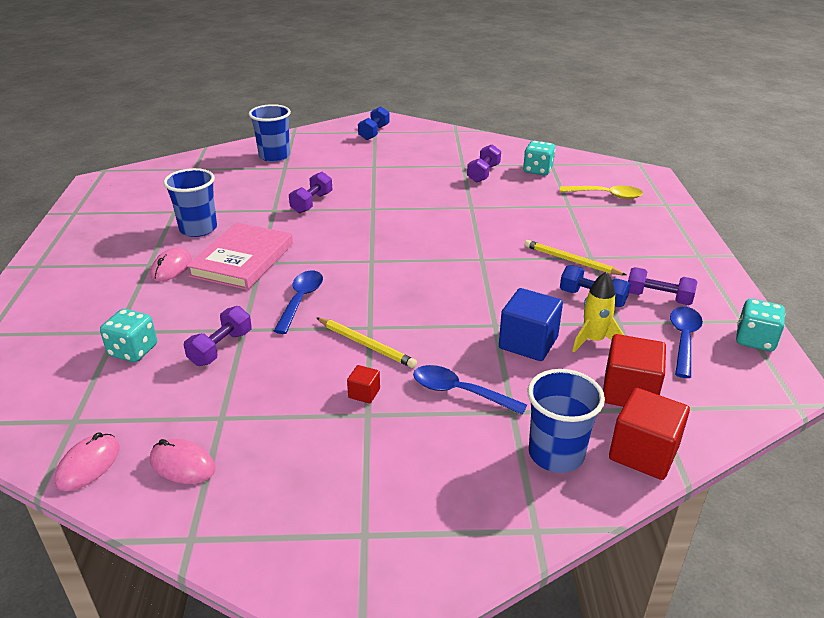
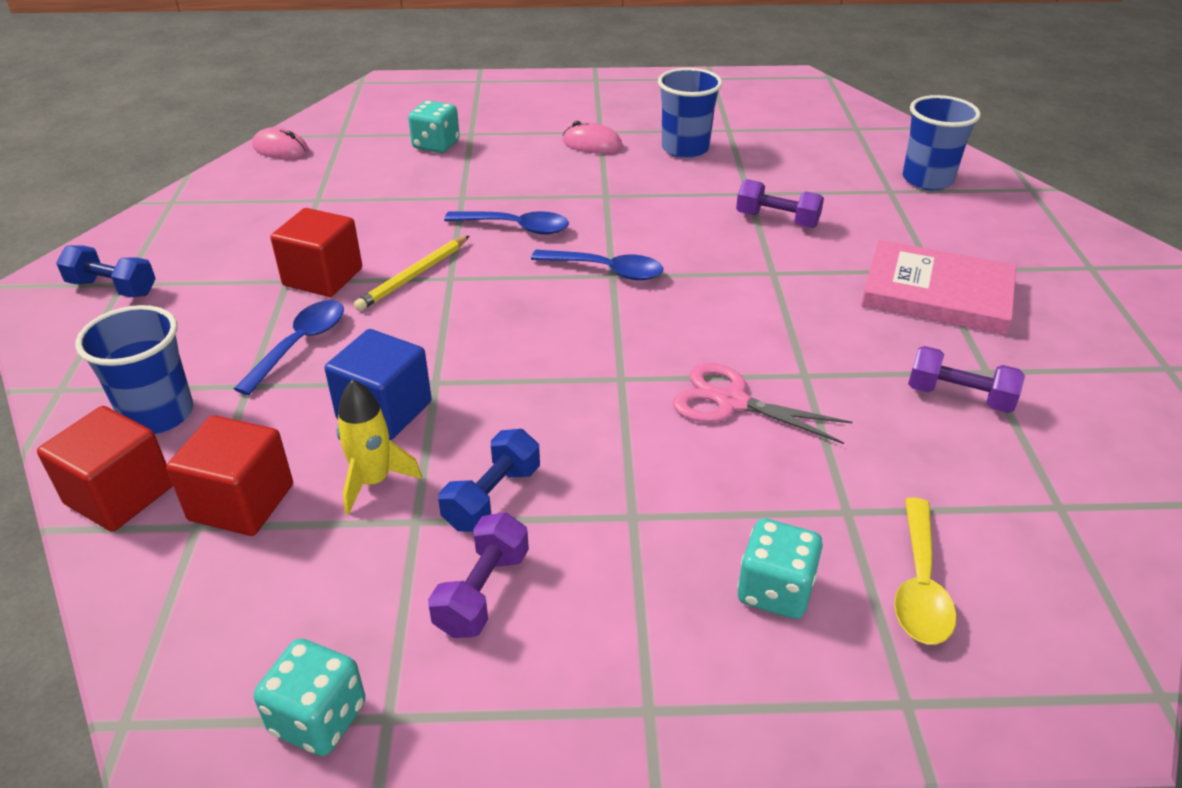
camera: 90 degrees right, 5 degrees up
pink mouse [150,439,216,484] -> none
purple dumbbell [184,306,252,366] -> none
pink book [187,223,293,290] -> pink book moved to [861,240,1016,335]
red cube [347,365,380,404] -> red cube [271,208,362,297], size x2.06
blue dumbbell [358,107,390,140] -> blue dumbbell moved to [56,245,156,297]
turquoise dice [523,141,555,175] -> turquoise dice moved to [737,518,823,619]
yellow pencil [524,240,627,275] -> none
blue spoon [670,307,703,378] -> blue spoon moved to [531,250,663,280]
none -> pink scissors [673,363,852,444]

